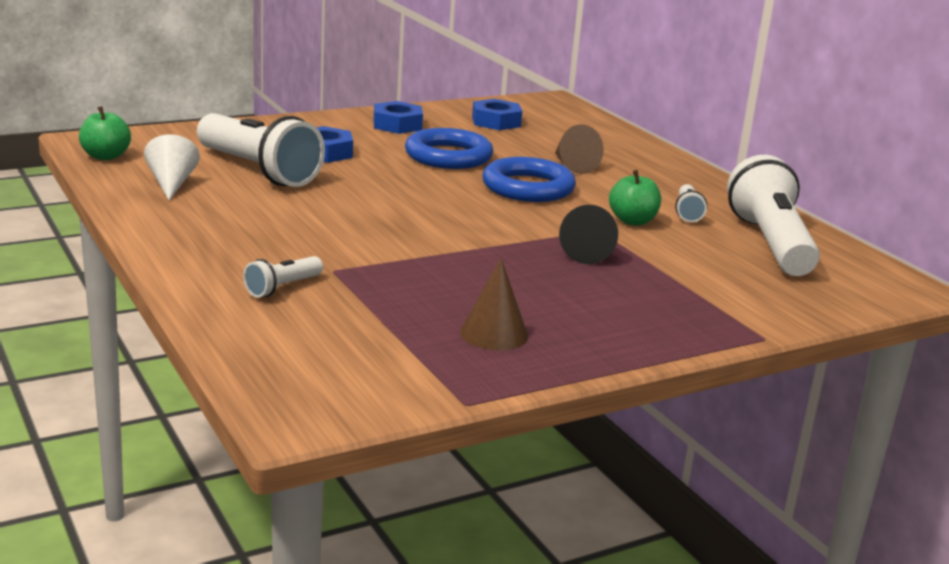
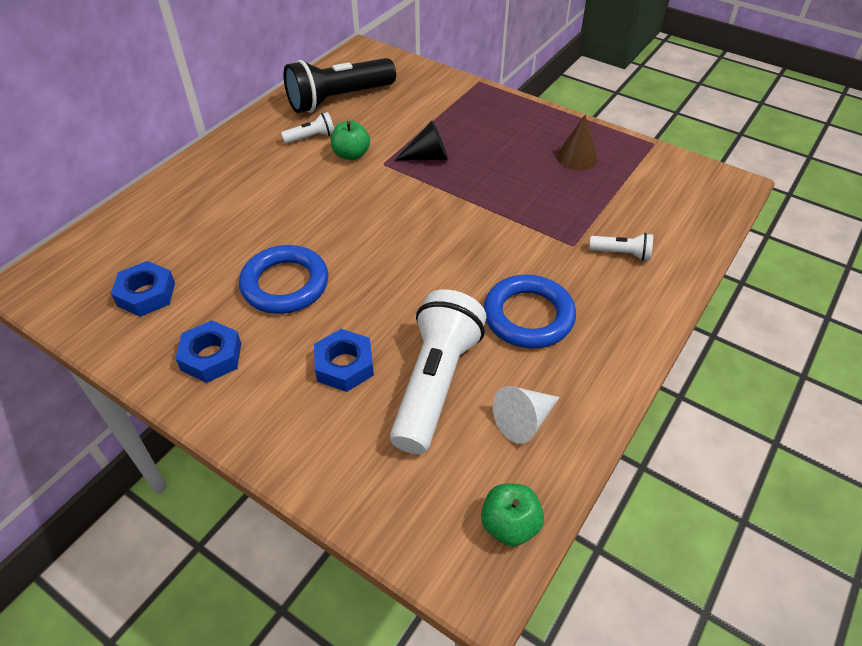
camera: 115 degrees left, 25 degrees up
blue ring [482,157,576,202] -> blue ring moved to [484,275,576,349]
brown cone [555,124,604,174] -> none
white flashlight [727,155,820,276] -> black flashlight [284,58,396,113]

